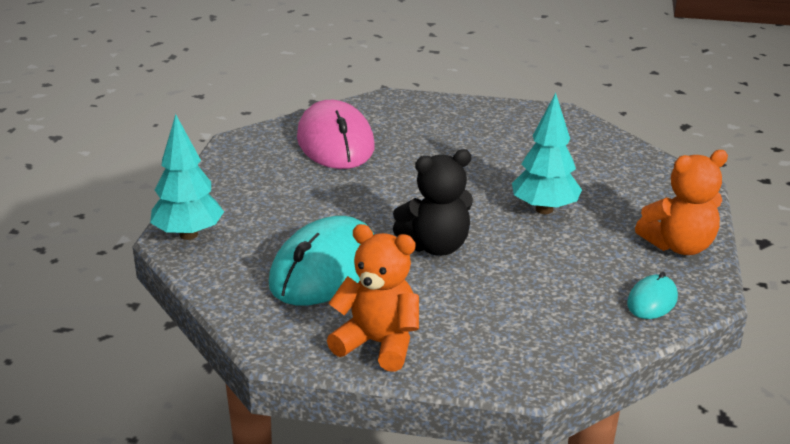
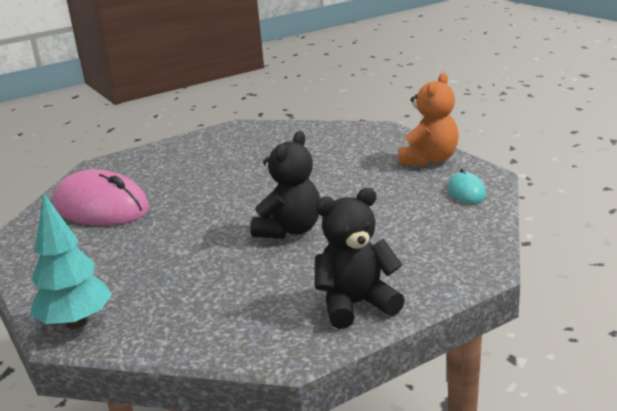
camera: 40 degrees left, 5 degrees down
turquoise mouse [269,216,374,305] -> none
orange teddy bear [327,224,419,372] -> black teddy bear [315,188,405,329]
turquoise tree [512,93,582,214] -> none

